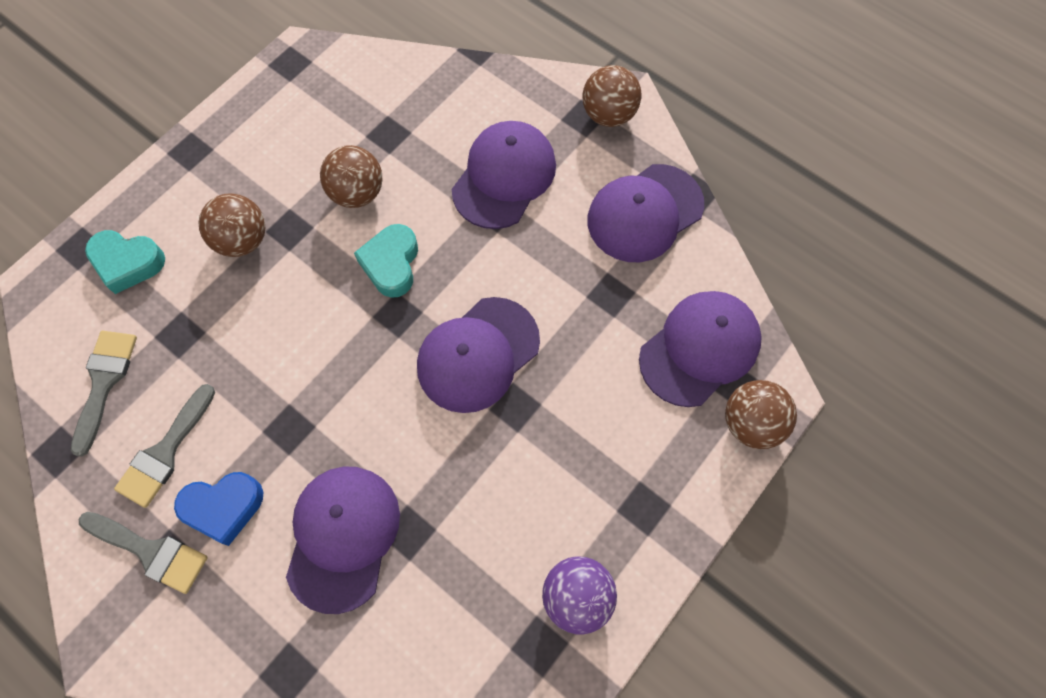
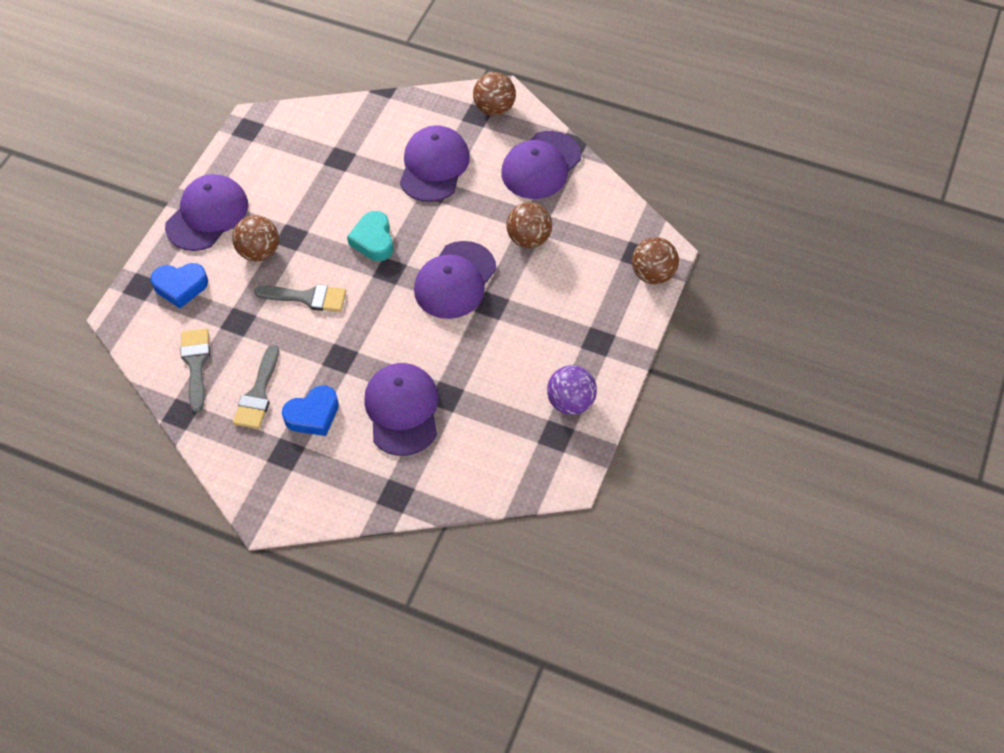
camera: 15 degrees left, 10 degrees down
grey brush [79,512,208,594] -> grey brush moved to [254,284,346,312]
turquoise heart [85,230,165,294] -> blue heart [150,263,208,308]
brown ball [320,145,382,208] -> brown ball moved to [506,202,552,248]
purple cap [639,291,762,407] -> purple cap moved to [165,174,248,251]

